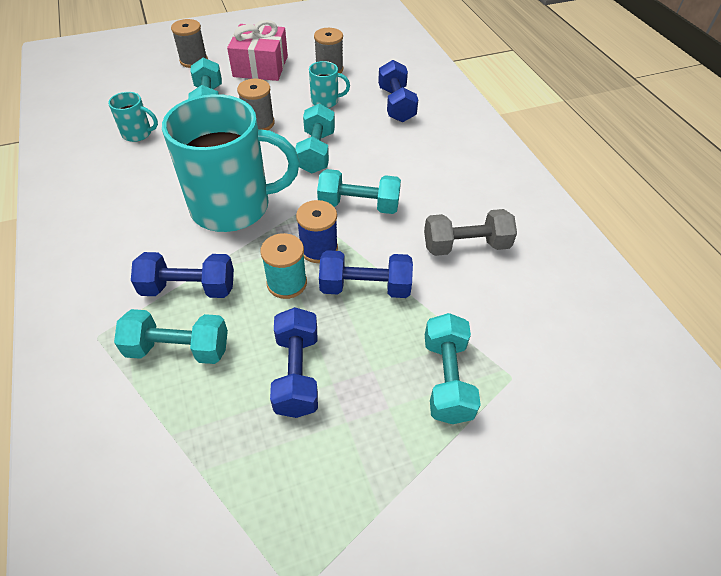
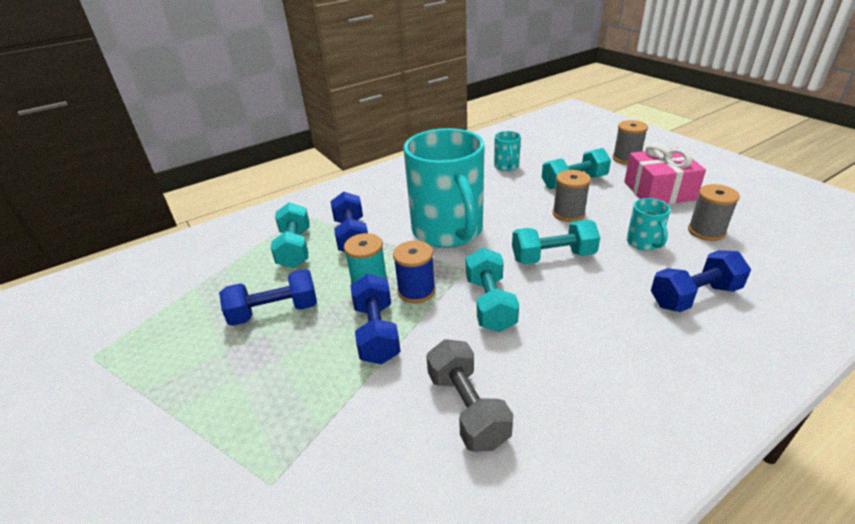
camera: 80 degrees right, 15 degrees down
turquoise dumbbell [425,313,481,424] -> none

